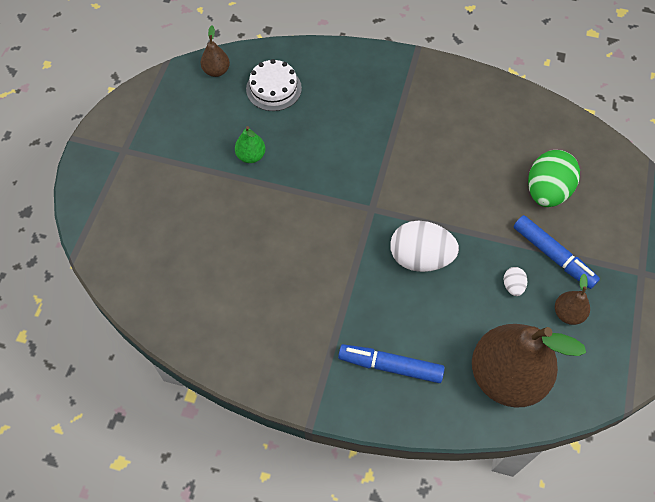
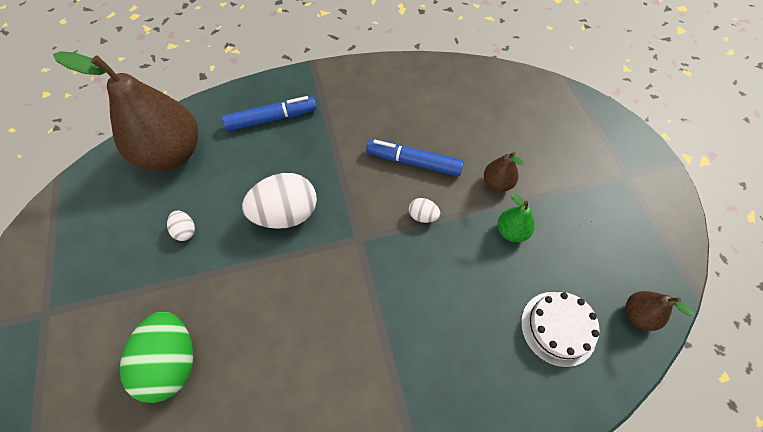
camera: 150 degrees right, 0 degrees up
blue marker [514,215,600,289] -> blue marker moved to [366,139,464,176]
brown pear [555,274,590,325] -> brown pear moved to [484,152,524,192]
none -> white egg [409,198,440,223]

